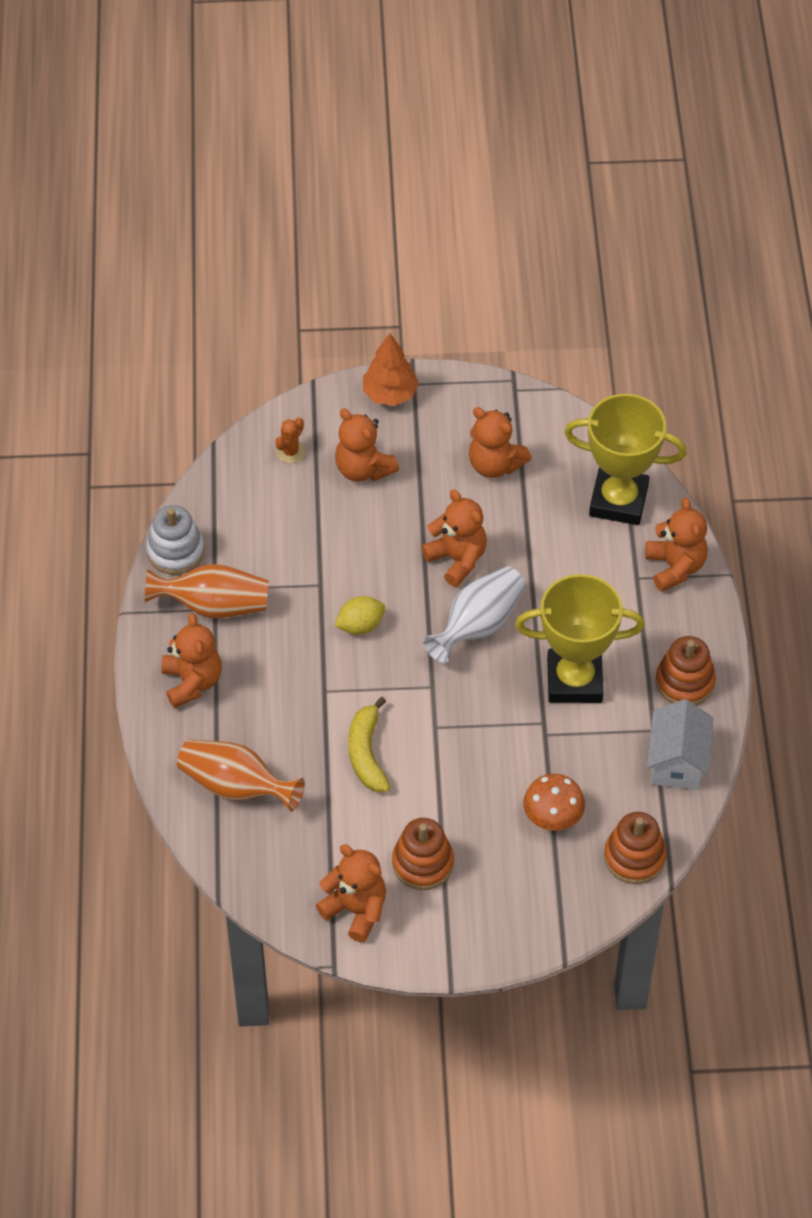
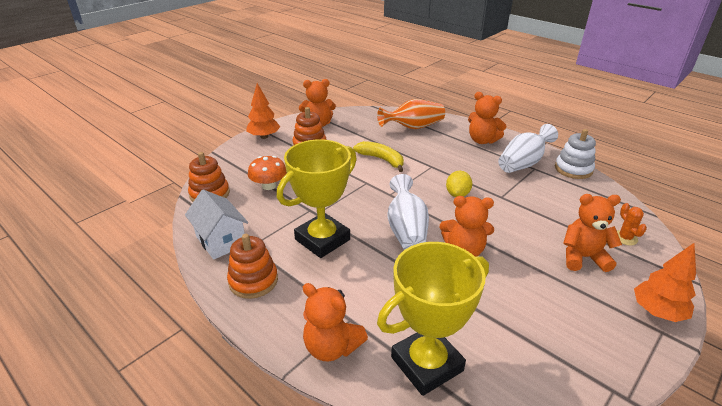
camera: 135 degrees right, 20 degrees down
orange vase [145,564,269,618] -> white vase [498,124,558,173]
orange teddy bear [469,407,531,478] -> none
none -> orange tree [246,83,280,139]

